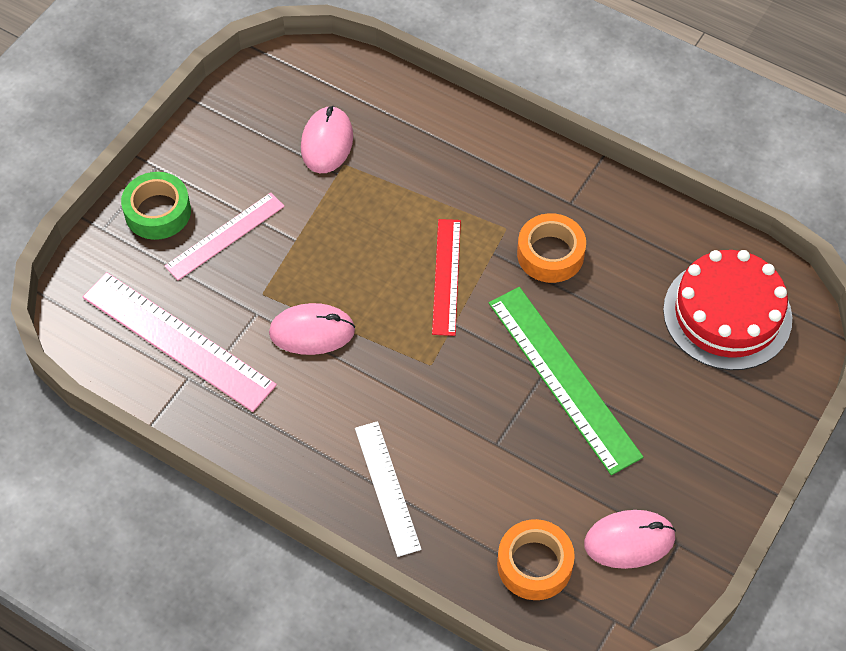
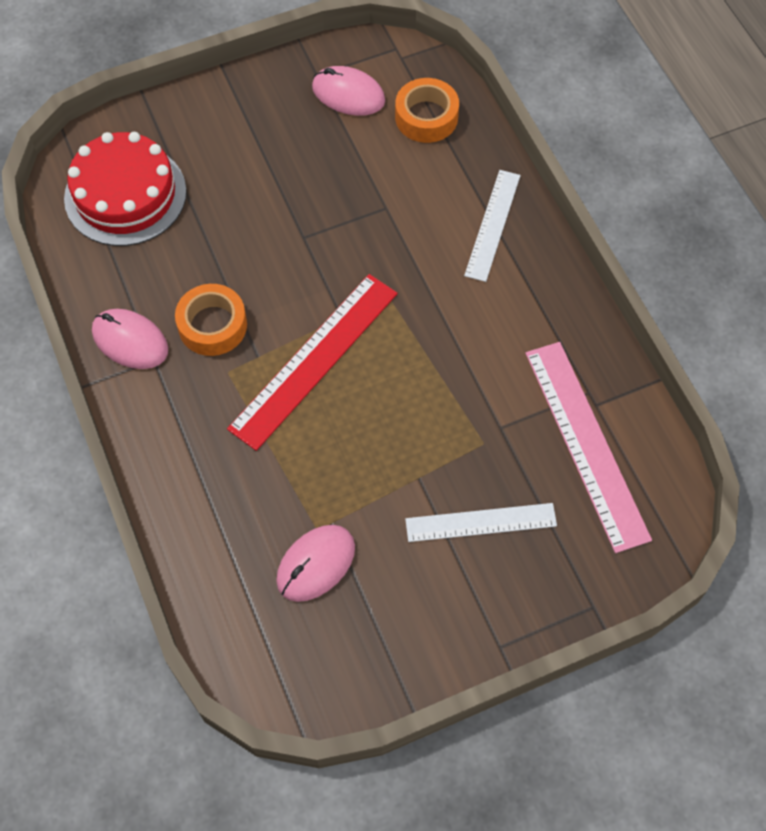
camera: 145 degrees left, 5 degrees up
green tape [121,172,191,240] -> none
pink ruler [165,193,285,281] -> white ruler [405,503,557,542]
pink mouse [269,303,355,355] -> pink mouse moved to [92,309,168,369]
red ruler [432,219,461,336] -> red ruler [227,274,398,451], size x1.59
green ruler [489,287,643,475] -> none

